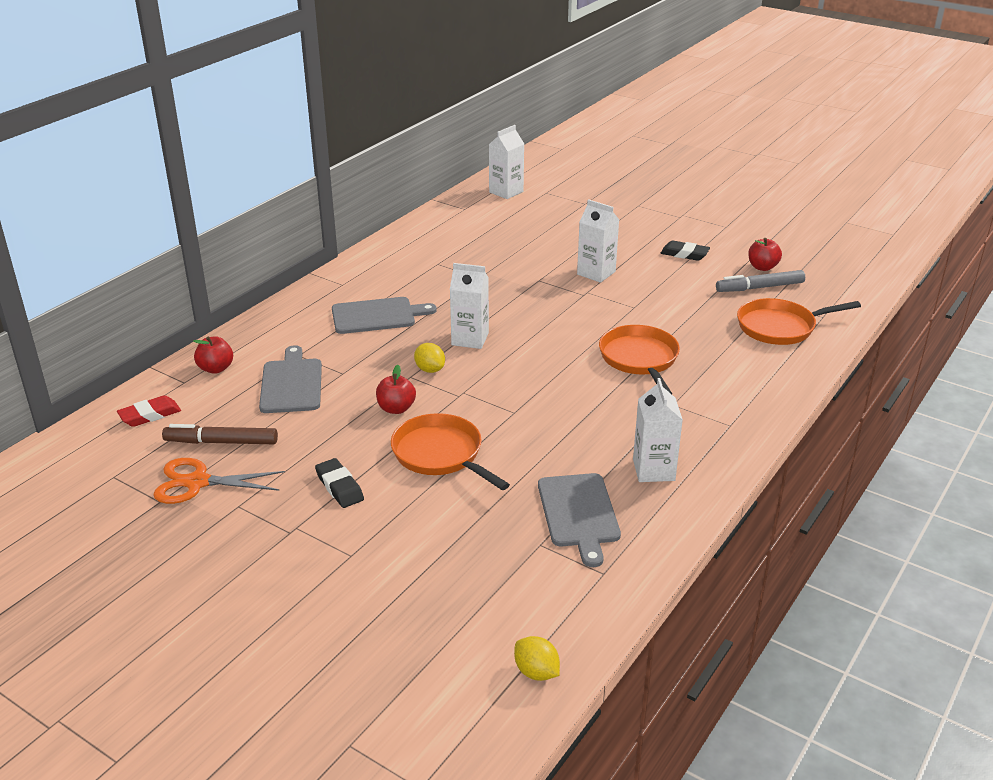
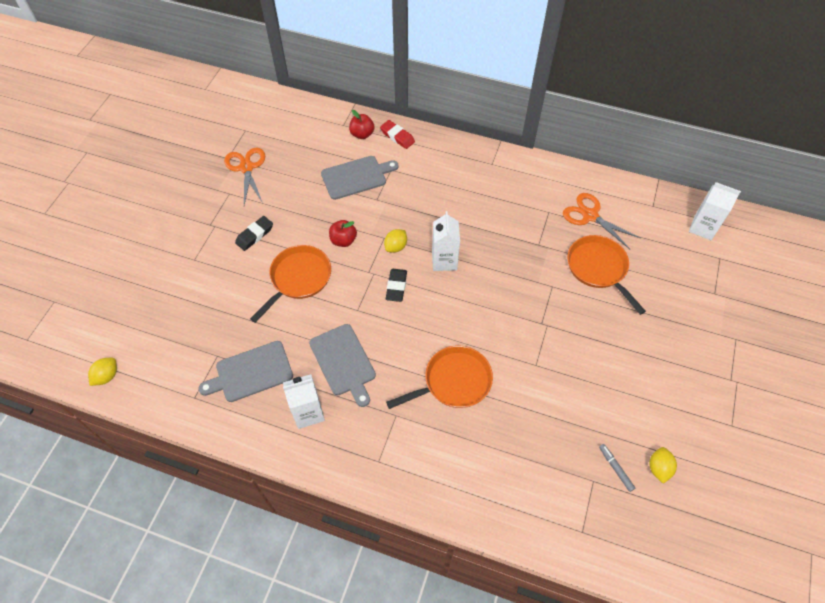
camera: 75 degrees right, 25 degrees up
red eraser [117,395,181,427] -> red eraser moved to [380,120,415,149]
brown marker [162,424,278,444] -> none
grey cutting board [332,297,437,334] -> grey cutting board moved to [309,324,376,407]
white carton [577,199,619,283] -> none
black eraser [661,240,710,261] -> black eraser moved to [386,269,407,302]
grey marker [716,270,805,292] -> grey marker [599,444,635,492], size x0.57
orange pan [737,298,861,345] -> orange pan moved to [568,235,646,315]
red apple [748,238,782,271] -> yellow lemon [650,447,677,484]
none -> orange scissors [563,193,640,249]

